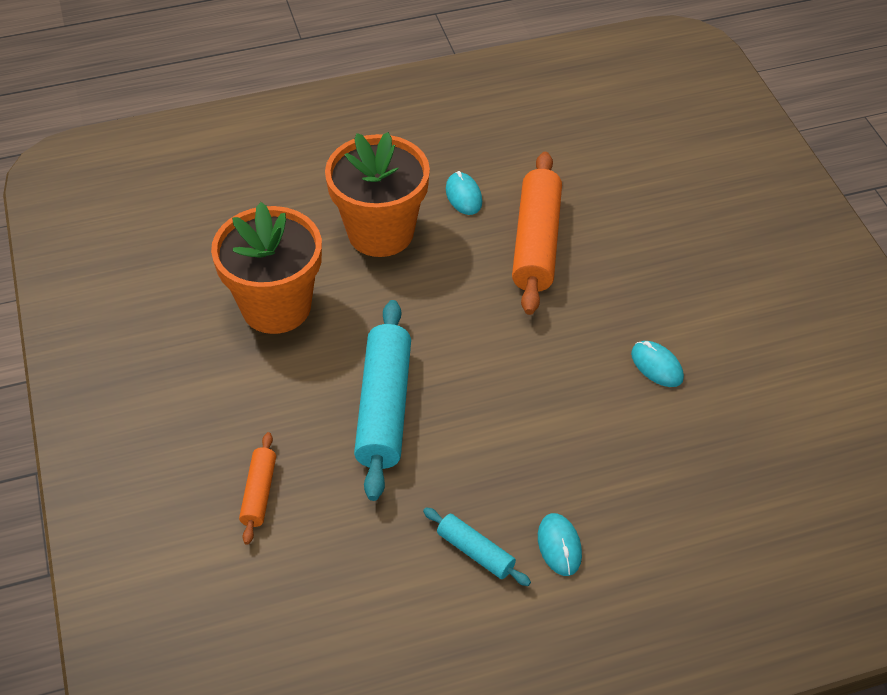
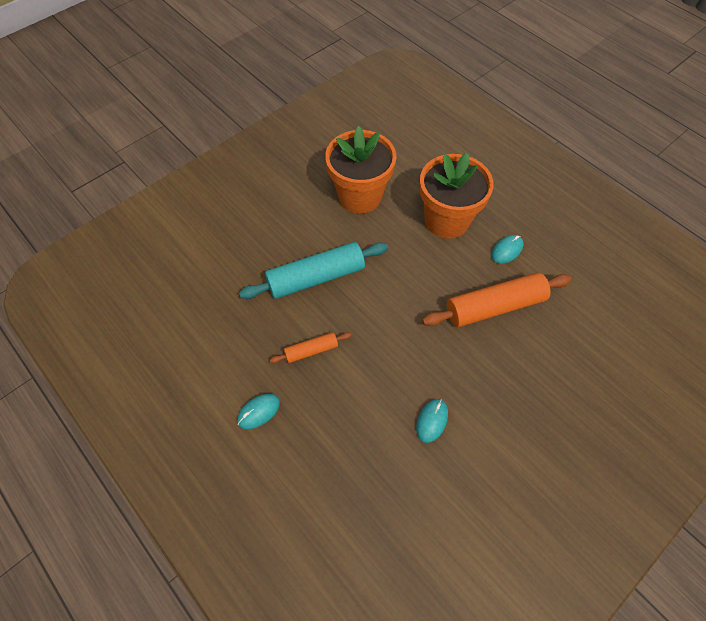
camera: 65 degrees right, 10 degrees up
orange rolling pin [239,432,276,545] -> orange rolling pin moved to [270,332,351,363]
turquoise rolling pin [423,507,531,586] -> none

